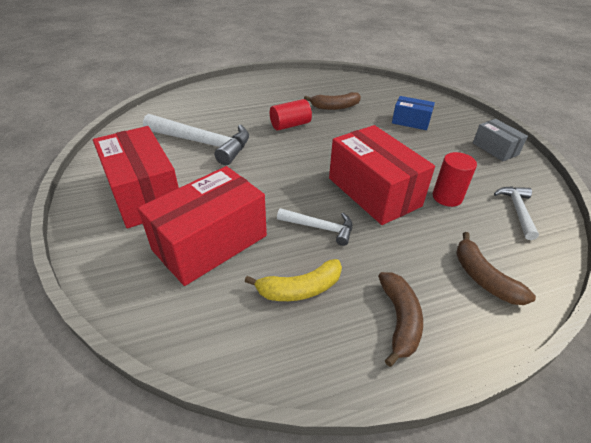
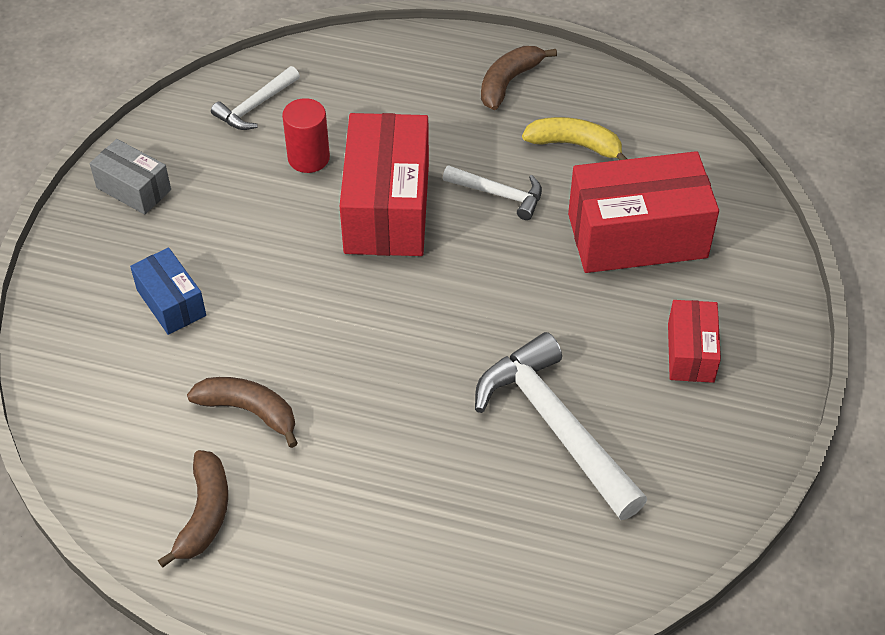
camera: 145 degrees left, 10 degrees up
red box [93,126,179,228] -> red box [668,300,721,383], size x0.53
red cylinder [270,99,312,130] -> none
white hammer [277,208,352,246] -> white hammer turned 150 degrees clockwise [443,165,542,220]
brown banana [456,232,536,305] -> brown banana moved to [158,450,228,568]
grey box [473,119,528,161] -> grey box turned 60 degrees counterclockwise [90,139,171,215]

